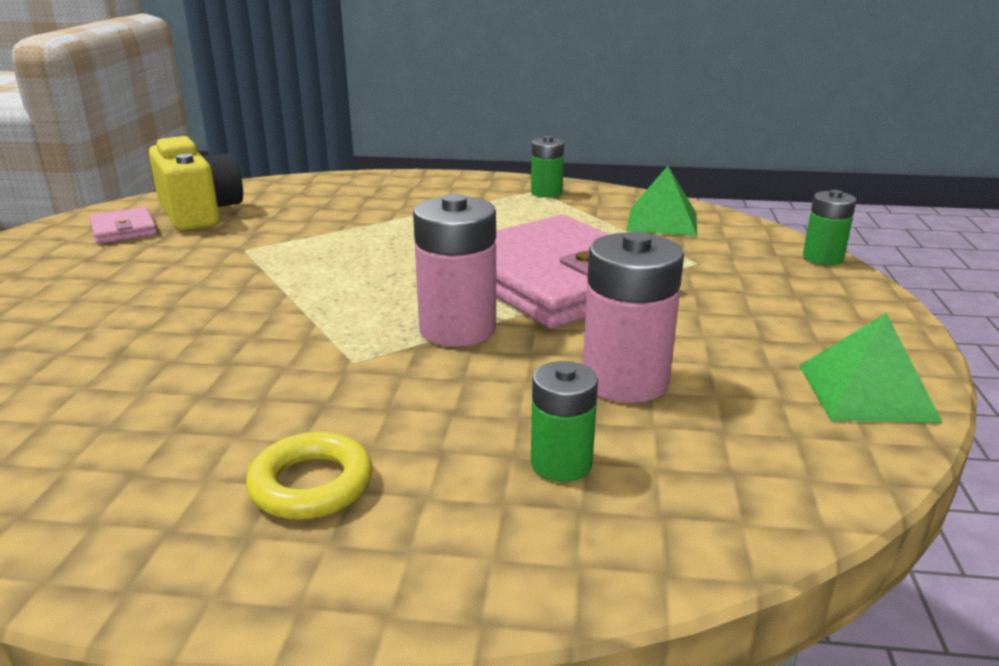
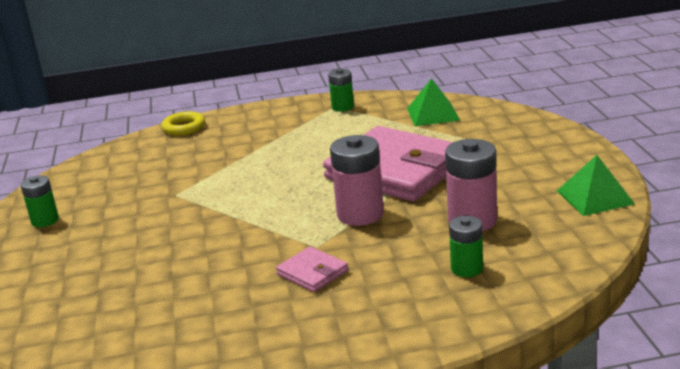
camera: 15 degrees left, 0 degrees up
pink wallet [89,207,157,244] -> pink wallet moved to [276,246,348,292]
yellow camera [149,136,243,231] -> none
yellow ring [246,432,373,520] -> yellow ring moved to [161,111,205,135]
green battery [803,190,857,265] -> green battery moved to [21,175,59,227]

